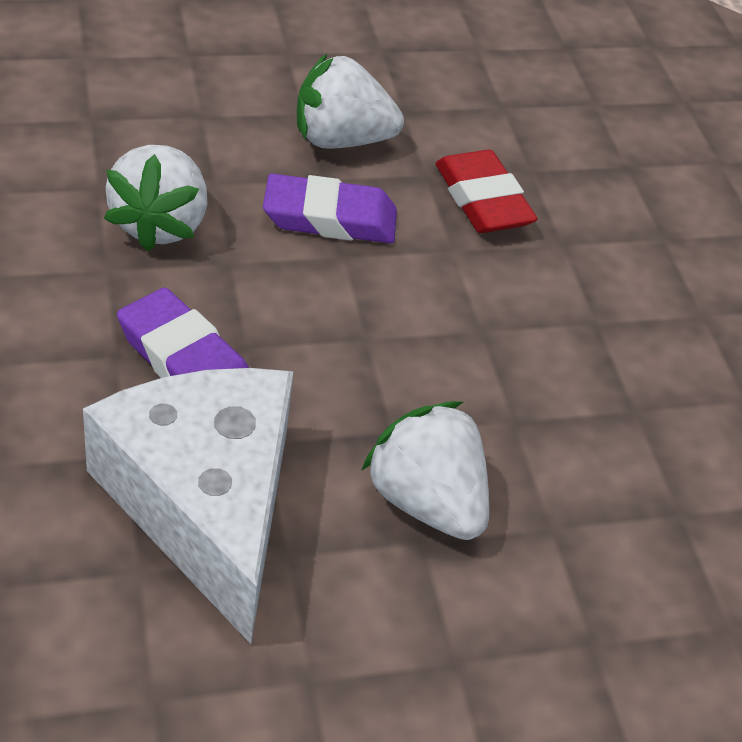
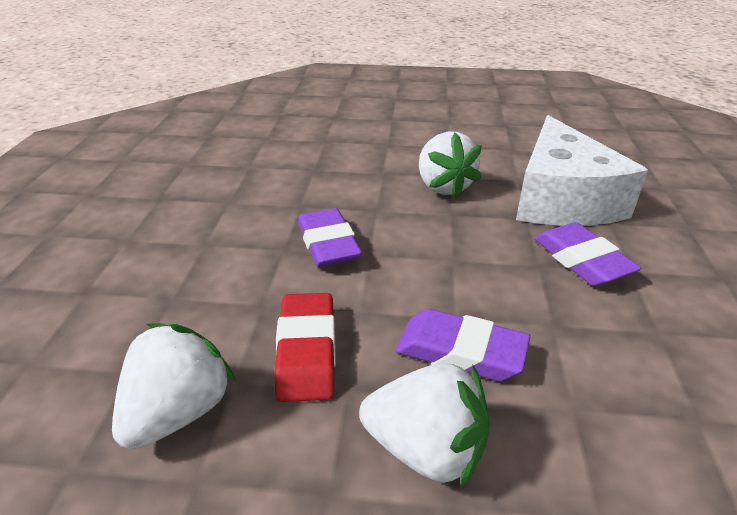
camera: 155 degrees left, 10 degrees down
white strawberry [104,145,207,252] -> white strawberry moved to [112,323,236,450]
none -> purple eraser [298,208,362,267]

